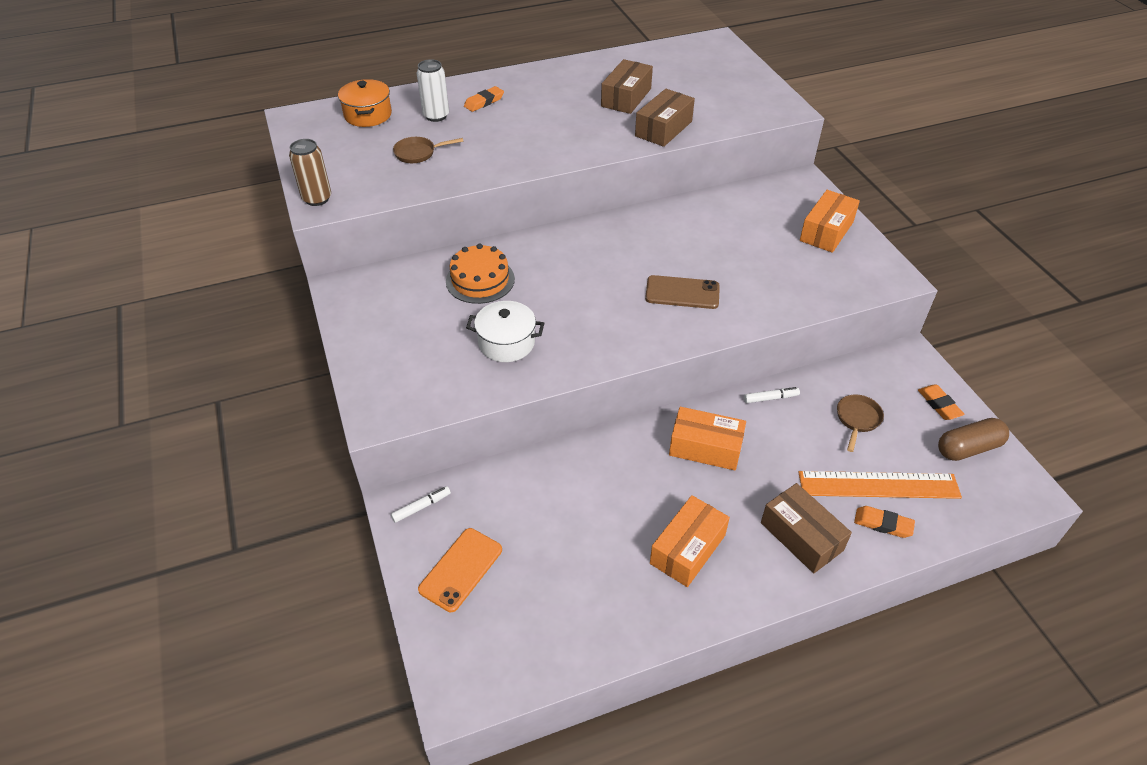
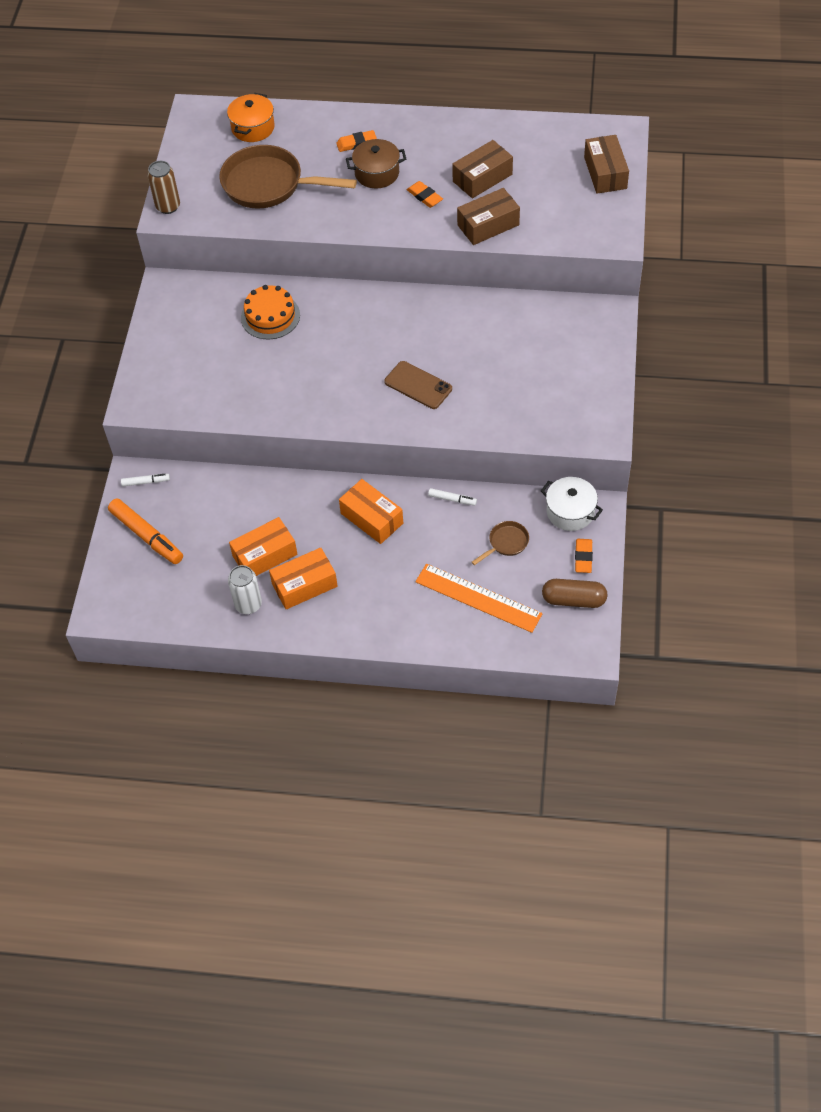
camera: 30 degrees right, 10 degrees up
brown pan [393,137,464,163] -> brown pan [219,145,357,208], size x2.21
white can [417,59,449,122] -> white can moved to [228,565,262,614]
orange phone [418,528,502,612] -> orange marker [108,498,183,564]
white pot [466,301,544,362] -> white pot moved to [541,477,603,531]
brown box [761,483,852,573] -> brown box moved to [584,135,629,194]
orange box [800,190,860,253] -> orange box moved to [229,517,298,576]
orange eraser [854,506,915,538] -> orange eraser moved to [407,181,443,208]
none -> brown pot [346,139,406,188]

